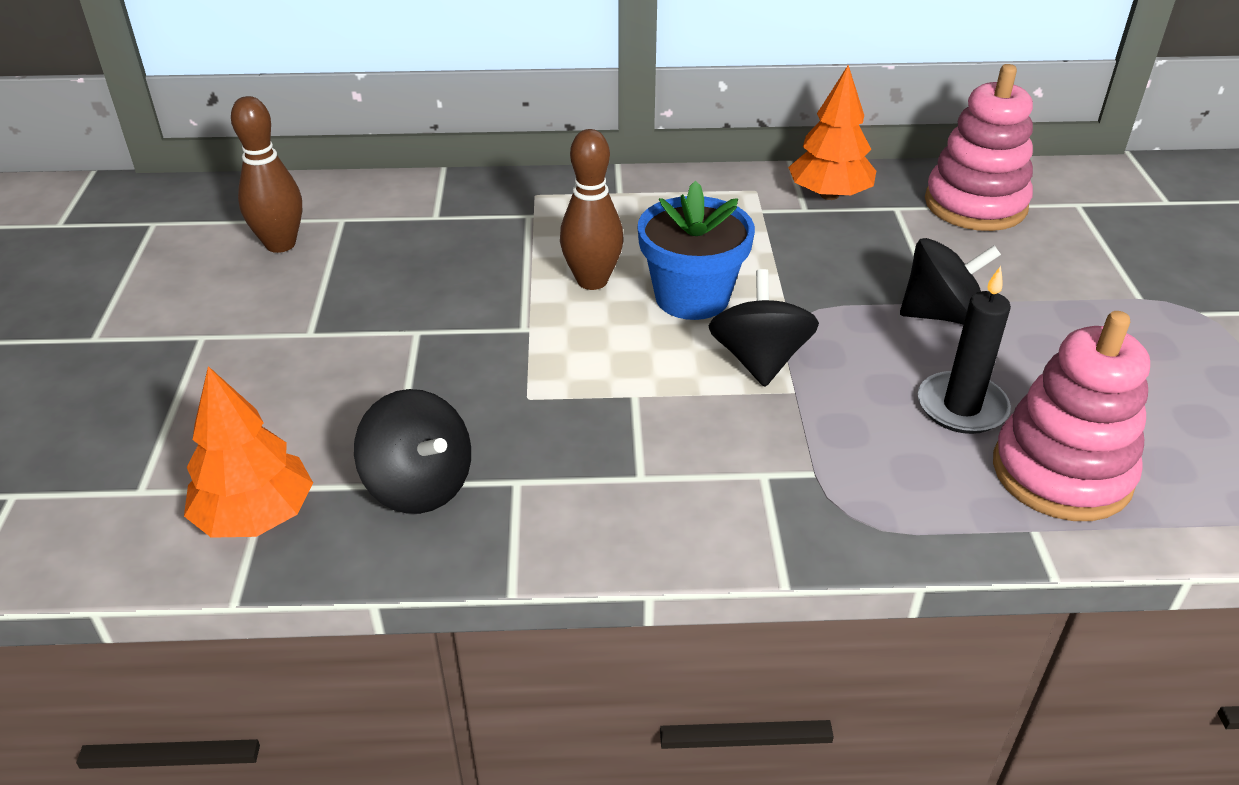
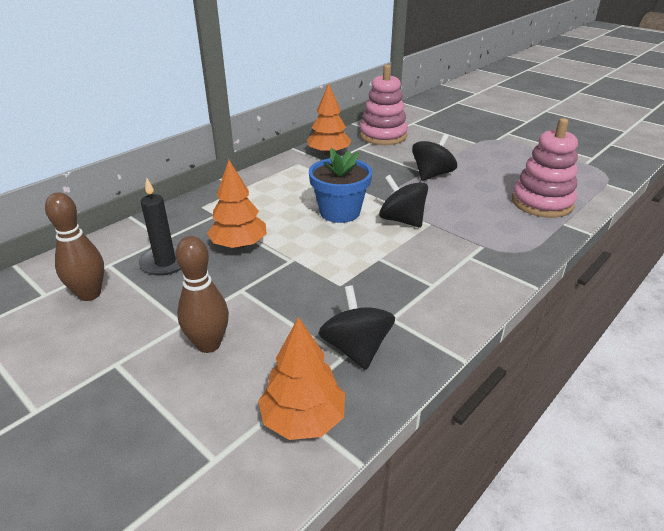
camera: 45 degrees left, 5 degrees down
black spinning top [354,389,471,514] -> black spinning top turned 105 degrees counterclockwise [318,285,395,370]
brown bowling pin [560,129,623,290] -> brown bowling pin moved to [176,236,229,353]
black candle [918,266,1011,434] -> black candle moved to [139,178,181,276]
none -> orange tree [207,160,267,249]

